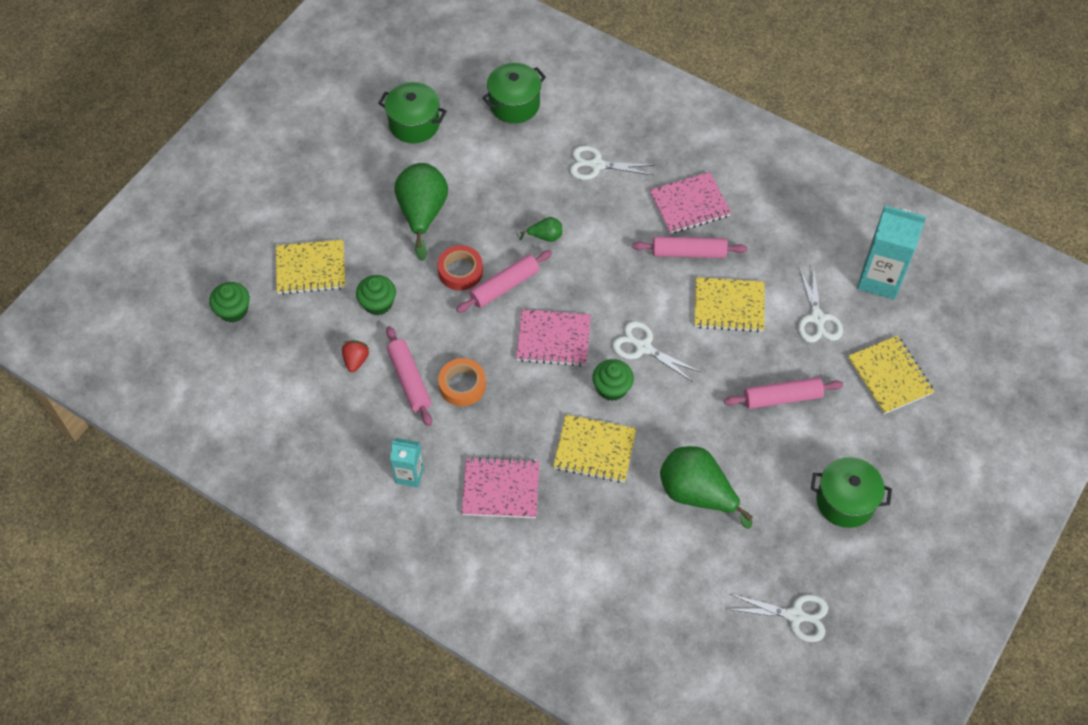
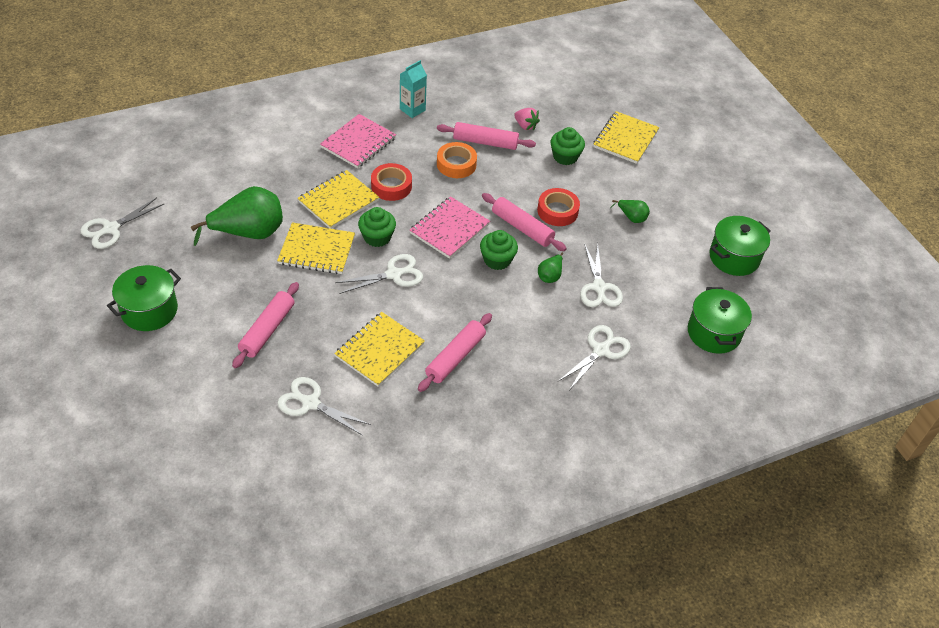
camera: 120 degrees right, 10 degrees down
green cupcake [209,282,250,323] -> green cupcake moved to [480,230,518,270]
red strawberry [342,340,369,372] -> pink strawberry [514,108,540,131]
green pear [395,163,448,261] -> green pear [610,200,650,223], size x0.46
pink rolling pin [456,250,552,313] -> pink rolling pin turned 45 degrees counterclockwise [482,193,567,251]
pink notebook [649,172,731,234] -> none
yellow notebook [848,336,935,415] -> yellow notebook moved to [277,222,355,274]
turquoise carton [857,205,926,300] -> none
none -> red tape [371,163,412,201]
none -> white scissors [580,243,623,307]

